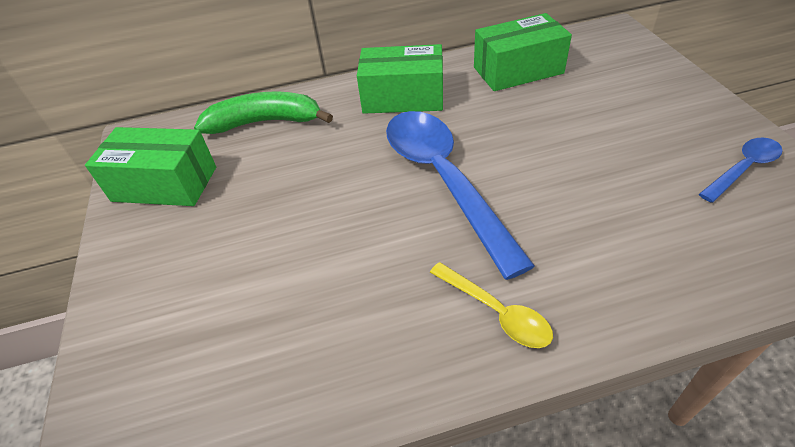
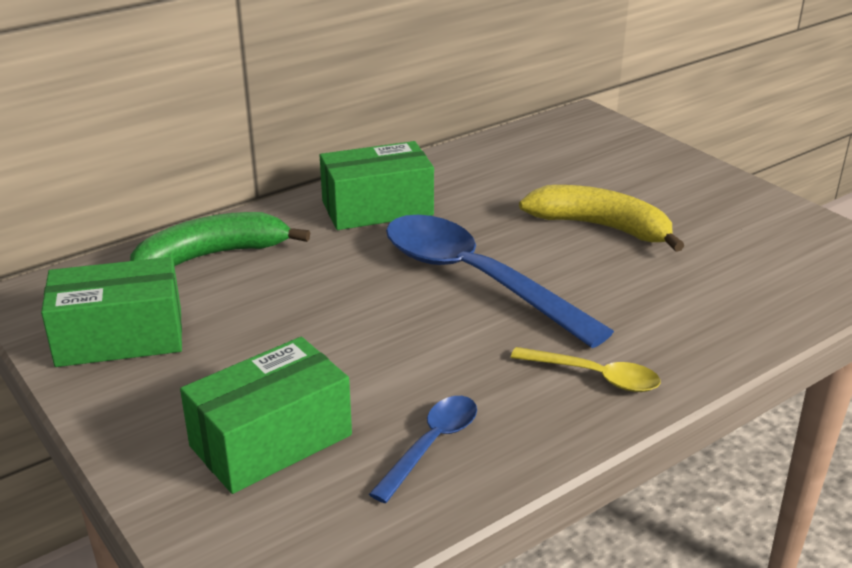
camera: 25 degrees left, 15 degrees down
green box [474,13,572,91] -> green box moved to [180,337,352,494]
blue spoon [699,137,783,203] -> blue spoon moved to [369,396,477,503]
none -> yellow banana [519,185,685,252]

